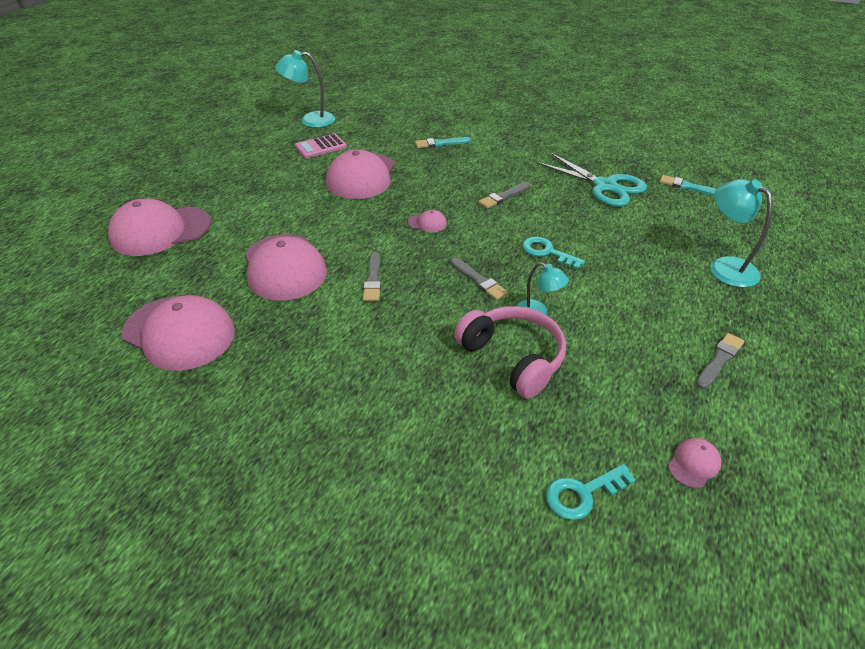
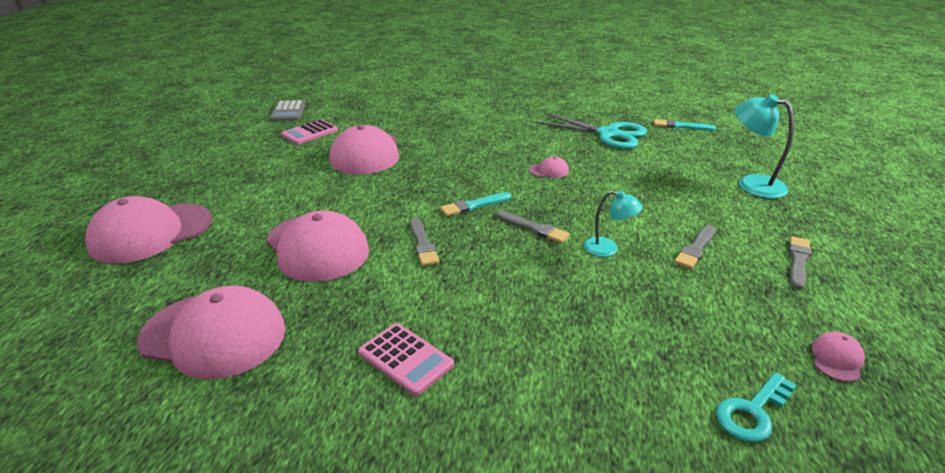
camera: 15 degrees left, 10 degrees down
turquoise lamp [275,50,335,128] -> grey calculator [270,100,306,121]
pink cap [408,210,447,232] -> pink cap moved to [529,156,569,178]
turquoise brush [415,137,471,148] -> turquoise brush moved to [440,192,511,216]
pink headphones [454,306,566,399] -> none
grey brush [478,182,530,208] -> grey brush moved to [674,225,716,269]
turquoise key [522,237,585,269] -> none
none -> pink calculator [358,323,454,396]

